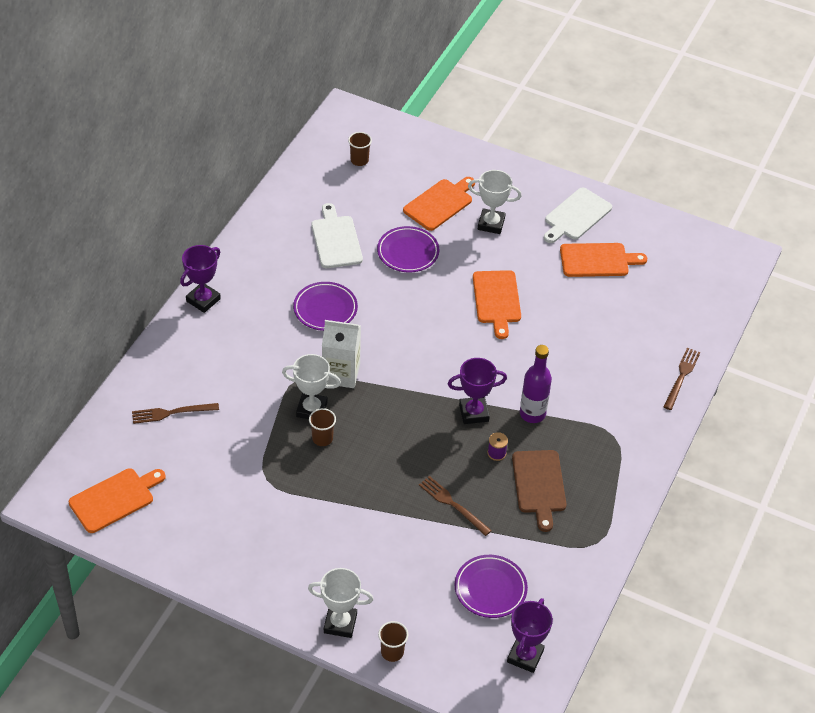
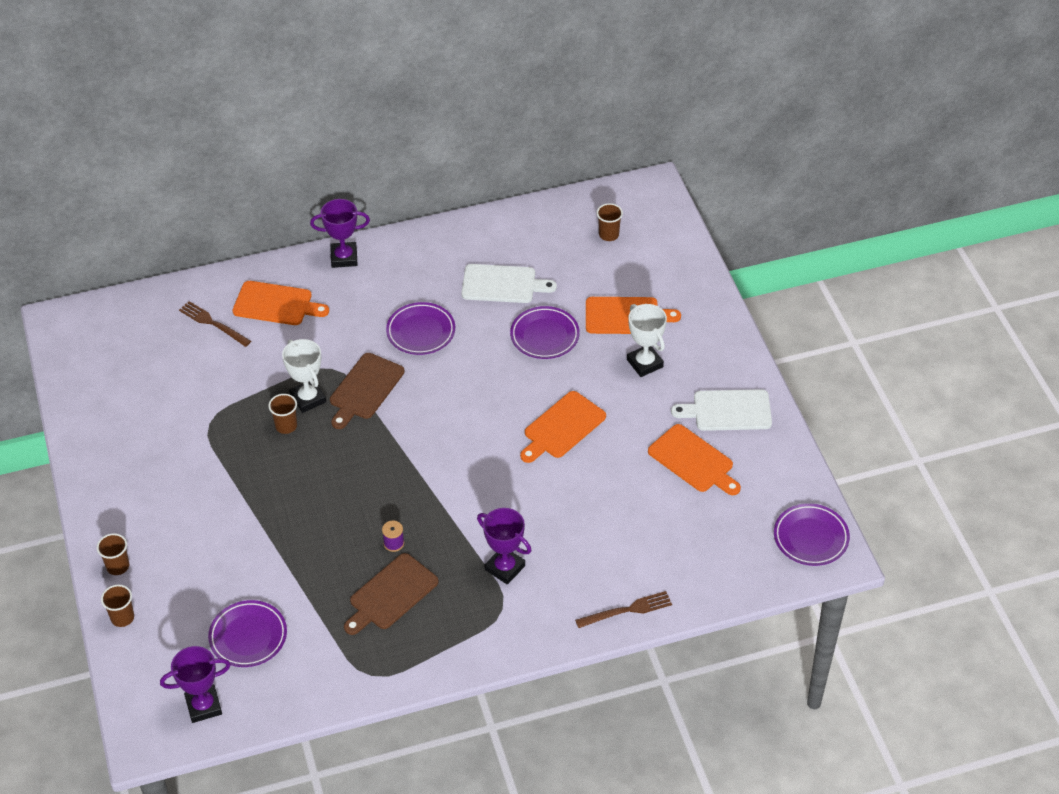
camera: 50 degrees right, 0 degrees up
orange cutting board [69,468,166,533] -> orange cutting board moved to [232,281,329,325]
white trophy [308,568,374,638] -> brown cup [97,533,129,575]
white cutting board [311,203,363,268] -> white cutting board turned 60 degrees clockwise [461,264,557,303]
white carton [322,320,361,388] -> brown cutting board [330,353,405,429]
brown fork [419,476,492,536] -> none
purple trophy [448,358,507,424] -> purple trophy moved to [477,508,531,585]
purple bottle [520,345,552,423] -> none
none -> purple plate [774,503,850,566]

